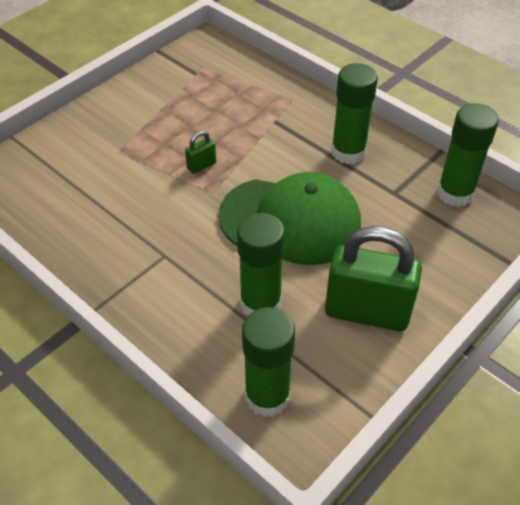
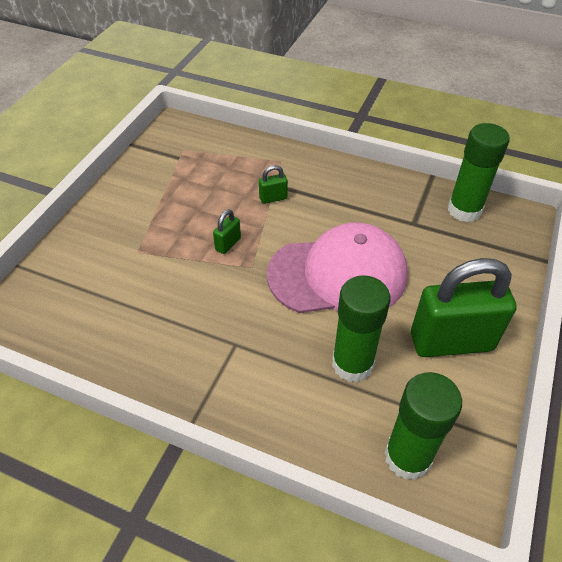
camera: 20 degrees left, 0 degrees up
green cap [218,172,361,265] -> pink cap [267,223,408,313]
green glue stick [331,63,378,164] -> none
none -> green padlock [259,165,288,204]

